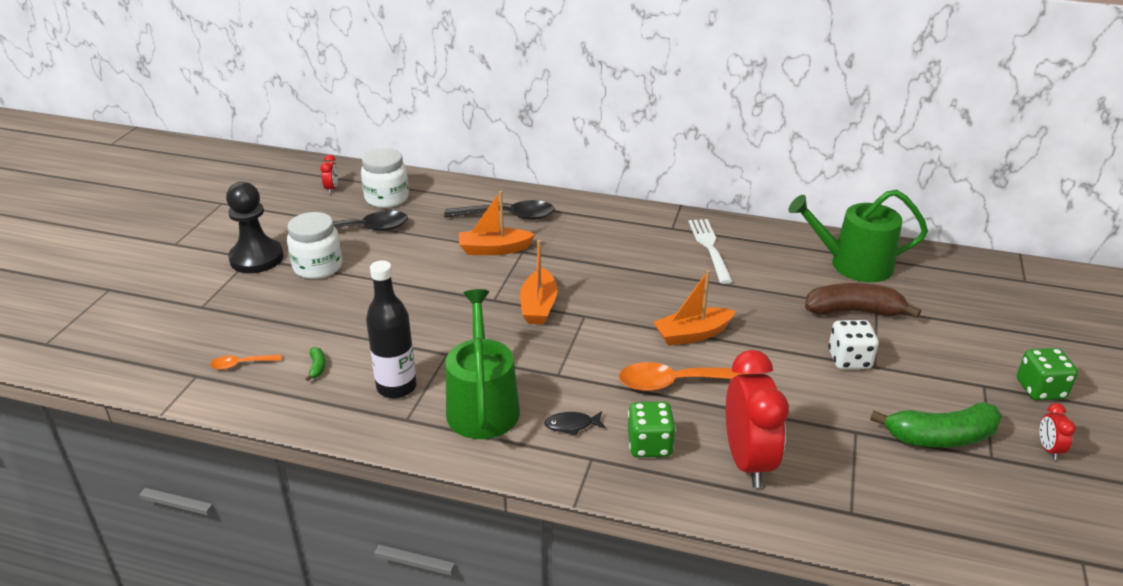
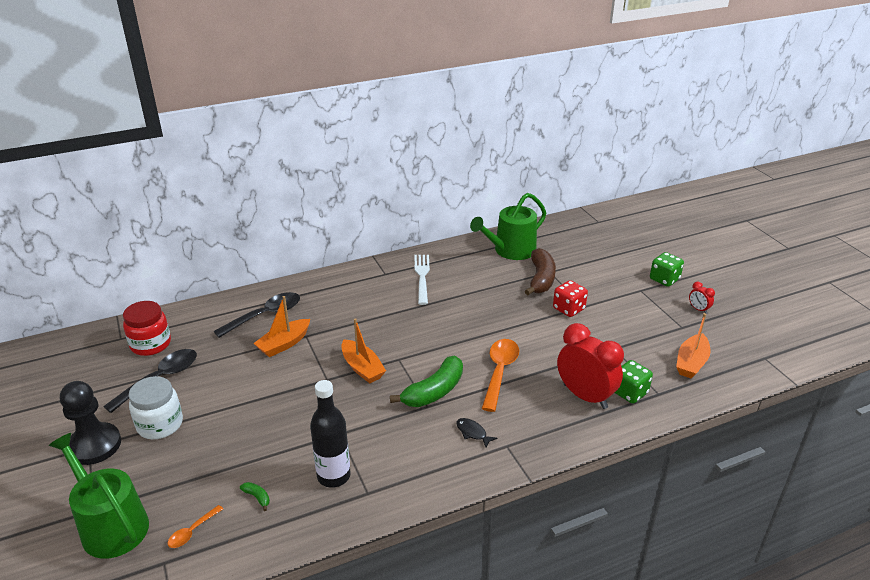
camera: 40 degrees left, 0 degrees up
red clock [320,155,338,194] -> none
white jar [361,148,409,208] -> red jar [123,301,171,356]
green watering can [446,289,520,439] -> green watering can moved to [49,433,149,559]
black fish [544,411,606,436] -> black fish turned 90 degrees clockwise [456,418,498,447]
orange spoon [619,362,758,391] -> orange spoon turned 150 degrees clockwise [481,339,519,412]
green dice [628,401,676,457] -> green dice moved to [615,360,653,403]
orange boat [653,270,736,346] -> orange boat moved to [676,313,711,379]
white fork [688,219,733,284] -> white fork turned 45 degrees clockwise [415,255,430,305]
brown banana [805,283,921,318] -> brown banana turned 135 degrees clockwise [525,248,556,295]
white dice [828,320,878,369] -> red dice [553,280,588,317]
green banana [870,402,1002,448] -> green banana moved to [390,356,463,407]

